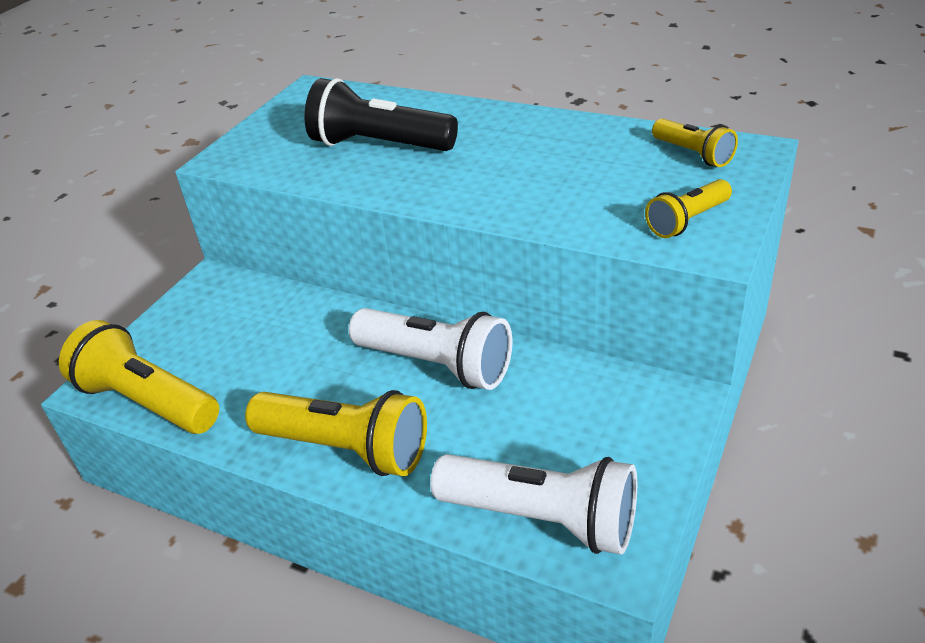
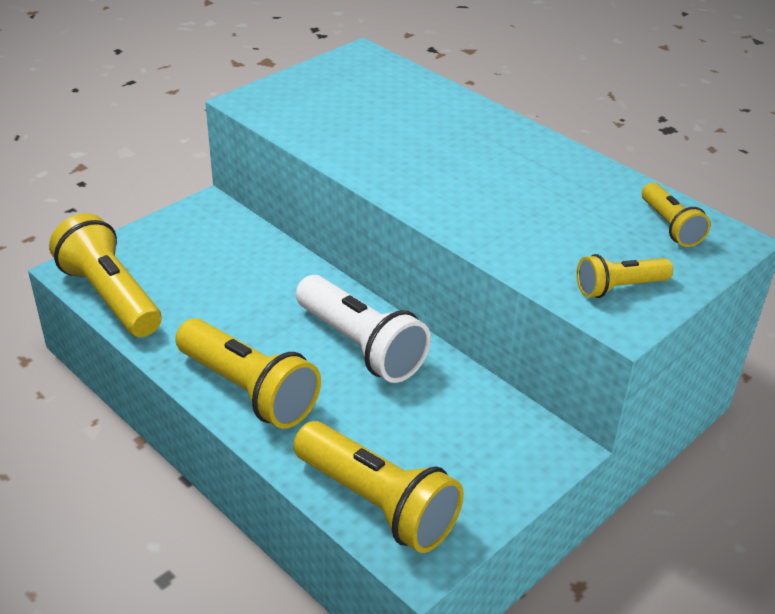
camera: 15 degrees right, 0 degrees up
black flashlight [304,78,458,151] -> none
white flashlight [430,454,637,555] -> yellow flashlight [293,421,464,553]

